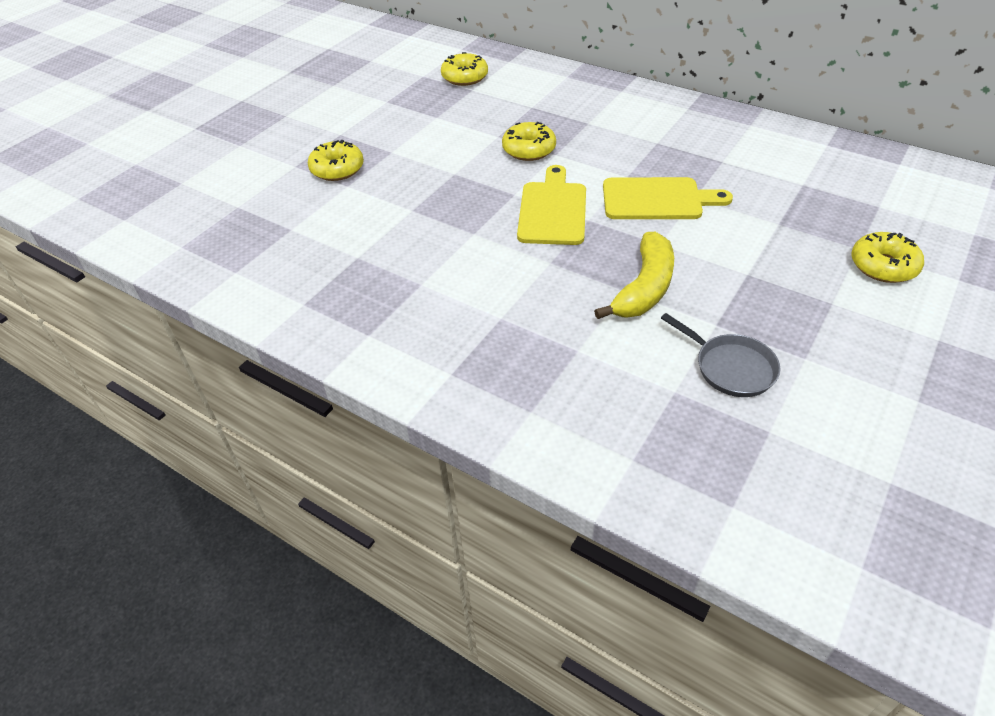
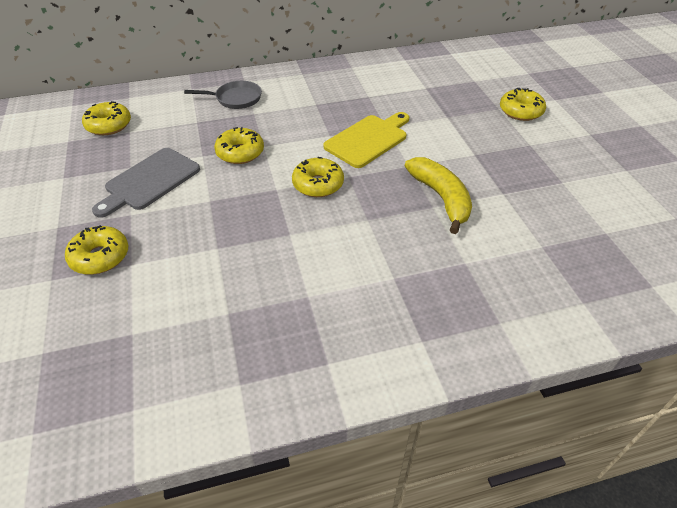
camera: 50 degrees left, 0 degrees up
yellow cutting board [517,165,586,245] -> yellow donut [292,157,344,197]
grey pan [661,313,781,397] -> grey pan moved to [184,81,262,109]
none -> grey cutting board [92,148,200,218]

